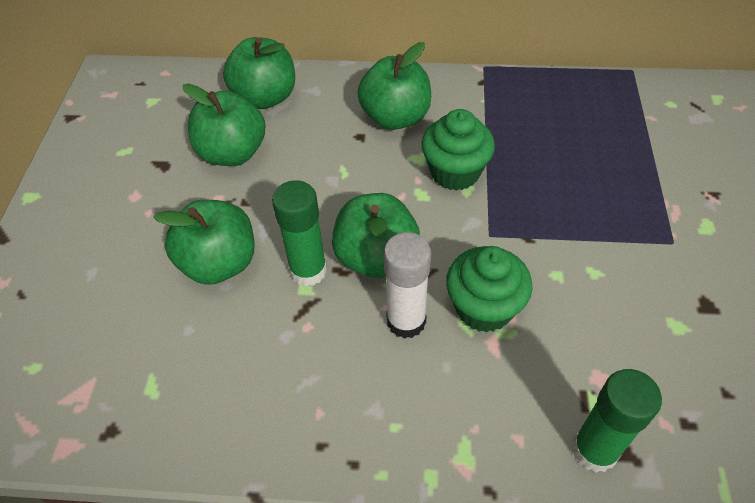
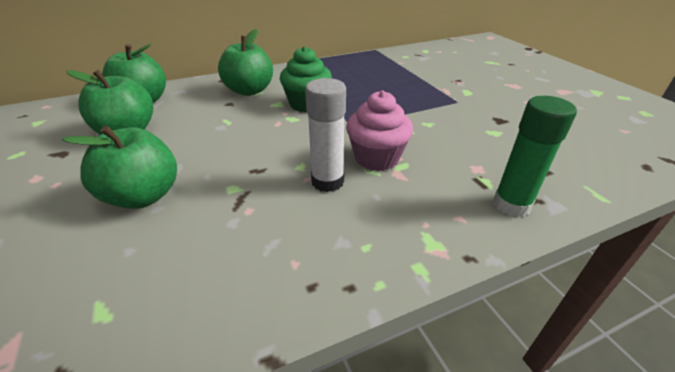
camera: 30 degrees left, 15 degrees down
green glue stick [272,180,327,286] -> none
green apple [332,193,420,278] -> none
green cupcake [446,246,533,333] -> pink cupcake [346,90,413,171]

